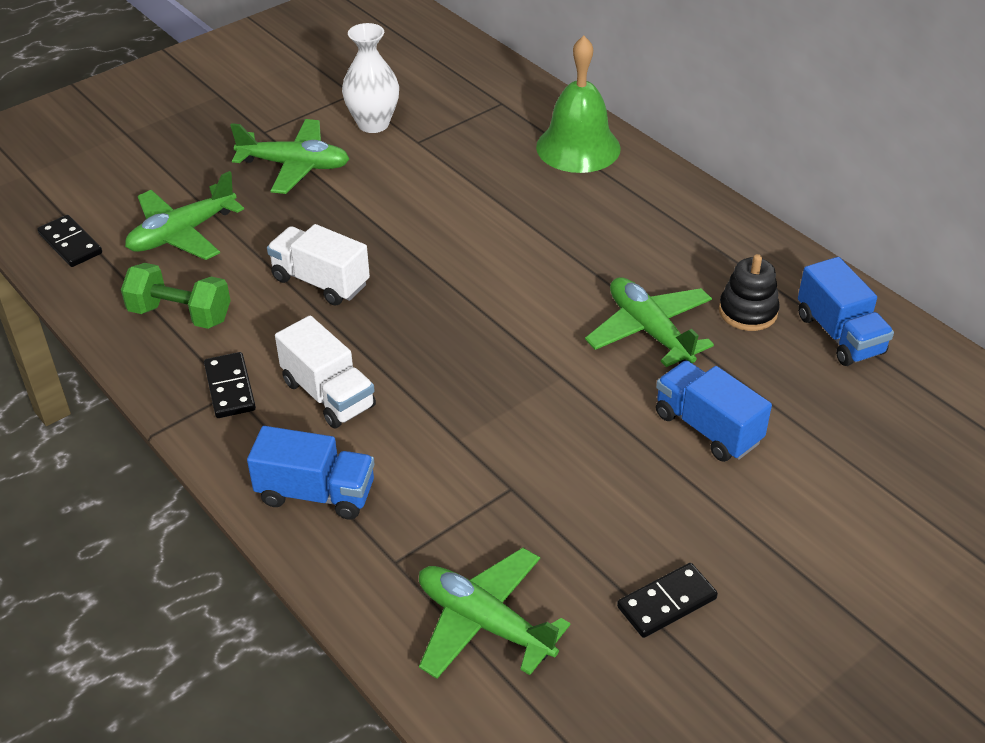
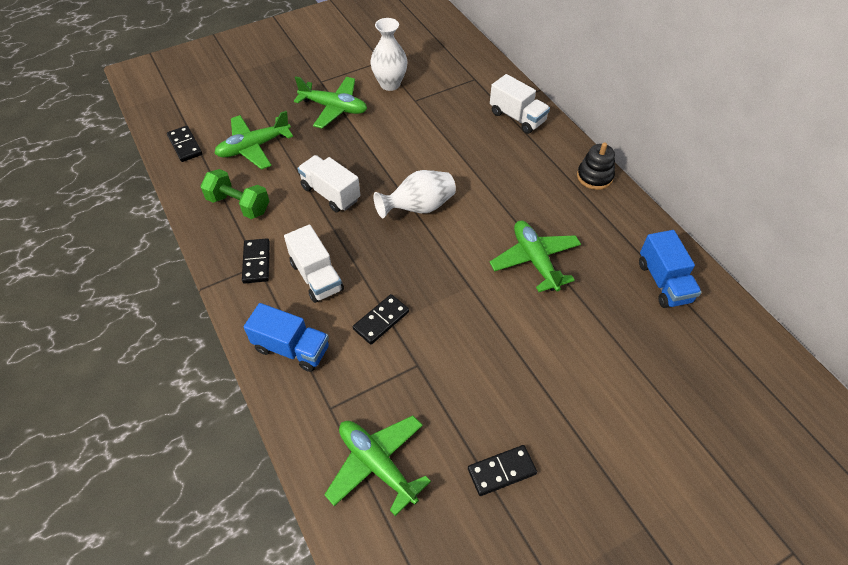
camera: 10 degrees right, 10 degrees up
green bell [536,36,621,173] -> white truck [490,74,550,134]
blue truck [656,361,772,462] -> none
black stacking toy [719,254,780,331] -> black stacking toy moved to [577,142,615,190]
none -> black domino [353,294,409,345]
none -> white vase [374,170,456,218]

